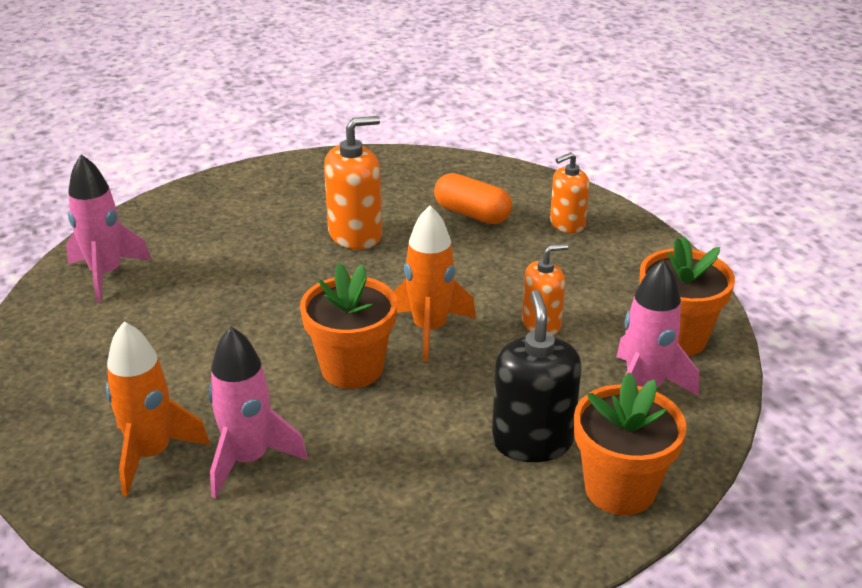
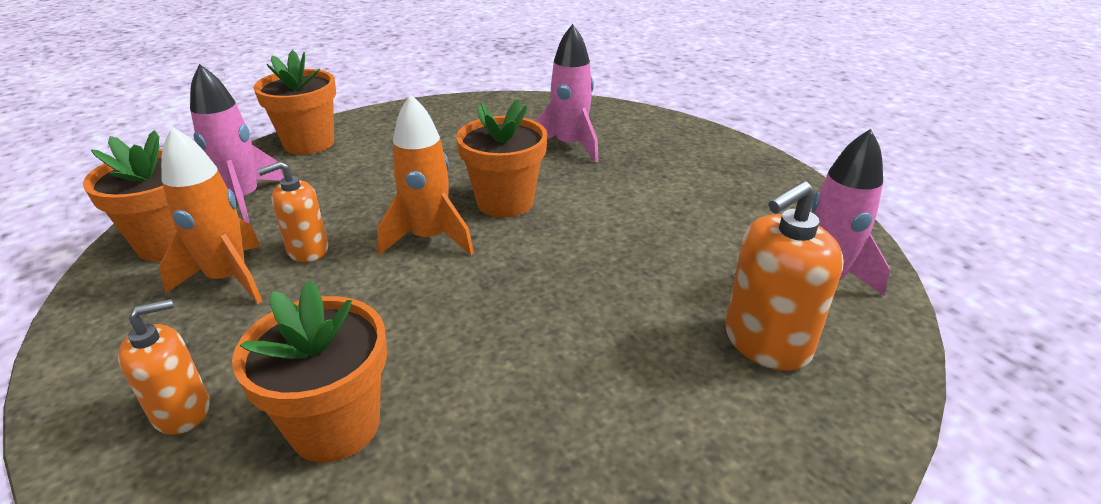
camera: 175 degrees right, 0 degrees up
orange rocket [106,321,210,496] -> orange rocket moved to [159,127,262,304]
orange soap dispenser [324,116,382,250] -> orange soap dispenser moved to [725,181,844,371]
orange capsule [434,173,512,224] -> orange flower pot [232,280,387,463]
black soap dispenser [492,290,581,462] -> none

